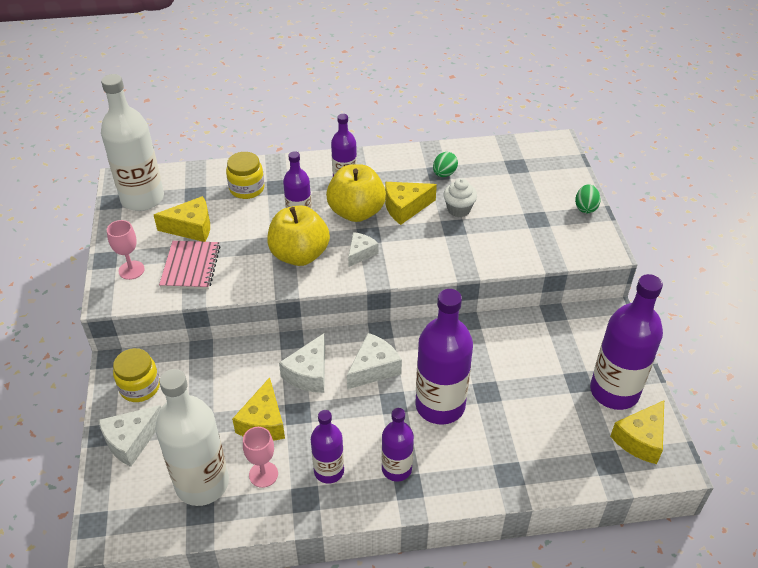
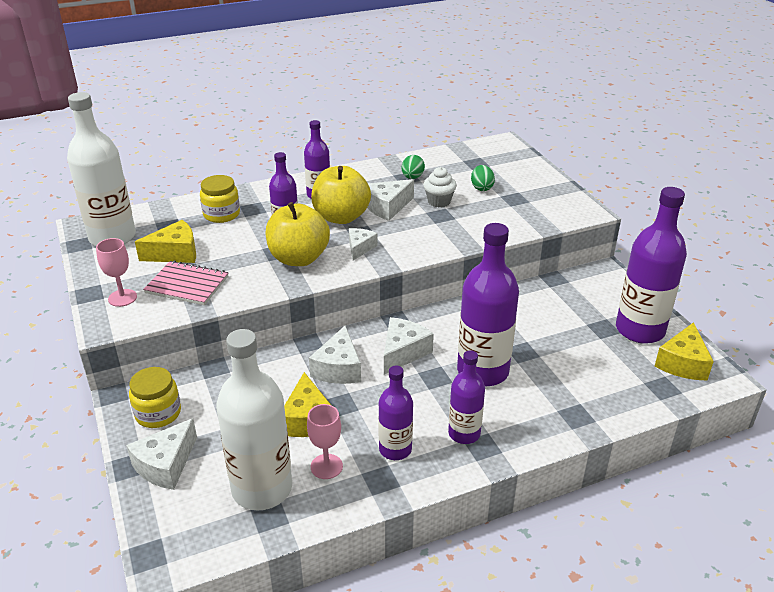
camera: 15 degrees left, 10 degrees down
pink notebook [159,241,220,289] -> pink notebook turned 60 degrees counterclockwise [143,261,229,305]
yellow cheese [385,182,437,225] -> white cheese [367,179,414,221]
green egg [575,184,601,213] -> green egg moved to [471,165,495,191]

